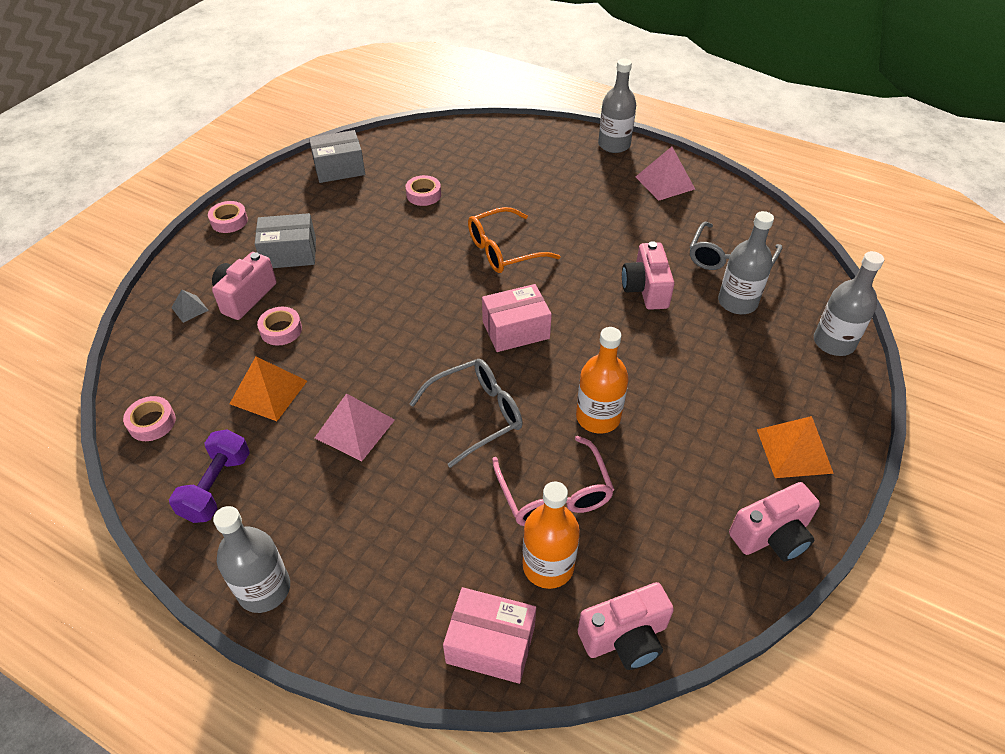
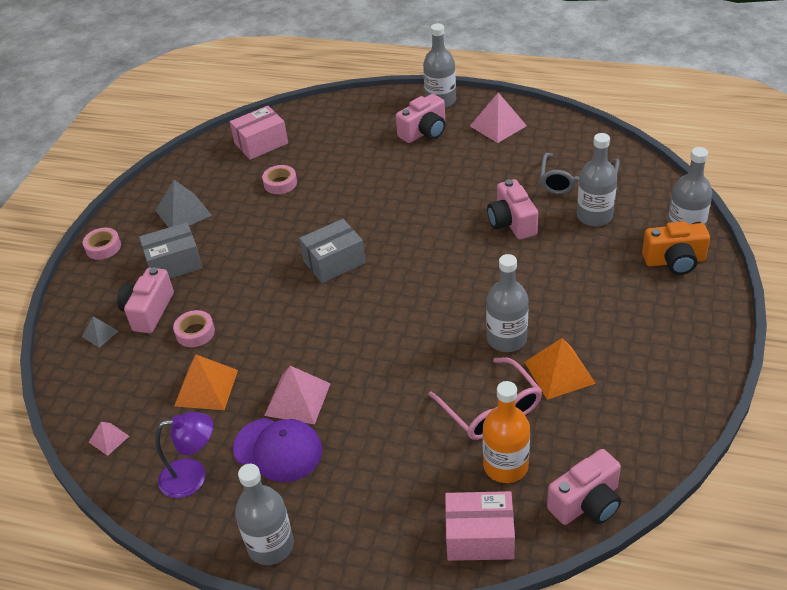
camera: 10 degrees left, 5 degrees down
pink tape [123,396,176,441] -> pink pyramid [89,422,129,456]
purple dumbbell [169,429,250,523] -> purple lamp [155,412,213,498]
grey box [309,130,365,183] -> grey box moved to [299,219,366,283]
grey glasses [409,359,523,468] -> none
orange glasses [468,207,561,273] -> none
pink box [482,284,552,352] -> pink box moved to [230,106,288,160]
orange bottle [576,327,629,434] -> grey bottle [486,254,529,352]
pink camera [729,482,820,562] -> pink camera moved to [396,94,445,143]
orange pyramid [757,416,834,478] -> orange pyramid moved to [524,338,596,400]
none -> grey pyramid [155,180,212,228]
none -> purple cap [233,418,322,482]
none -> orange camera [642,221,710,275]

